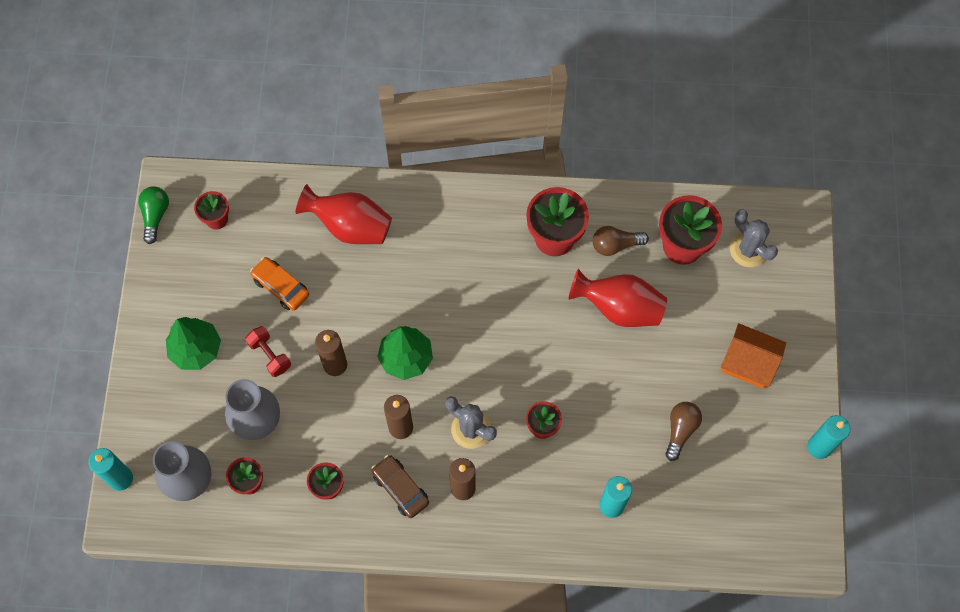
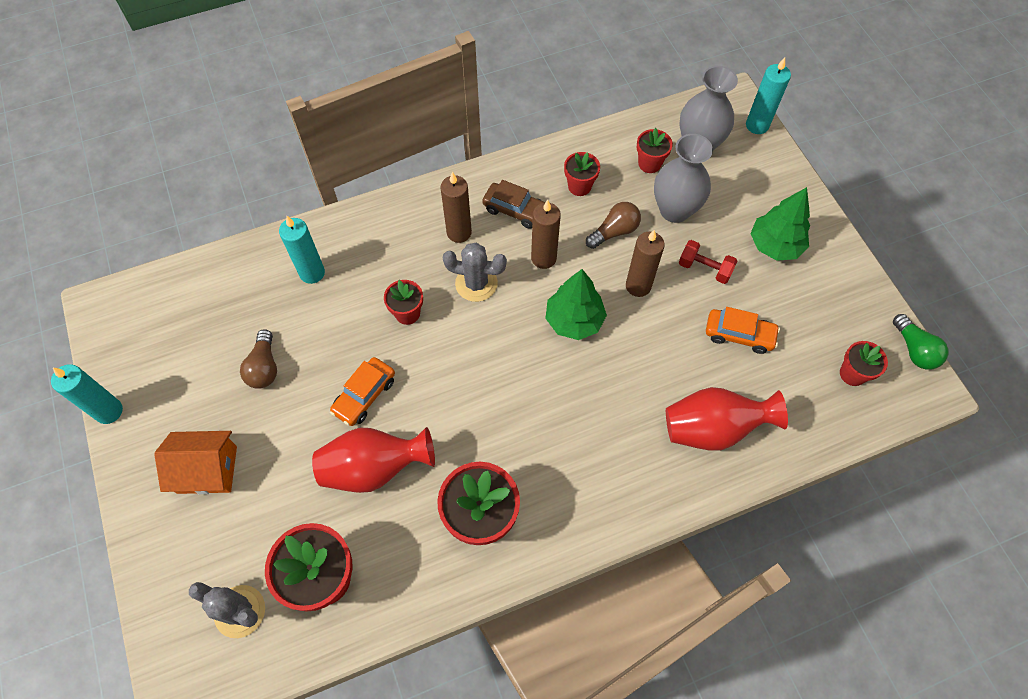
camera: 155 degrees right, 5 degrees down
brown light bulb [593,226,649,256] -> brown light bulb moved to [586,202,641,249]
none -> orange car [330,357,395,426]

